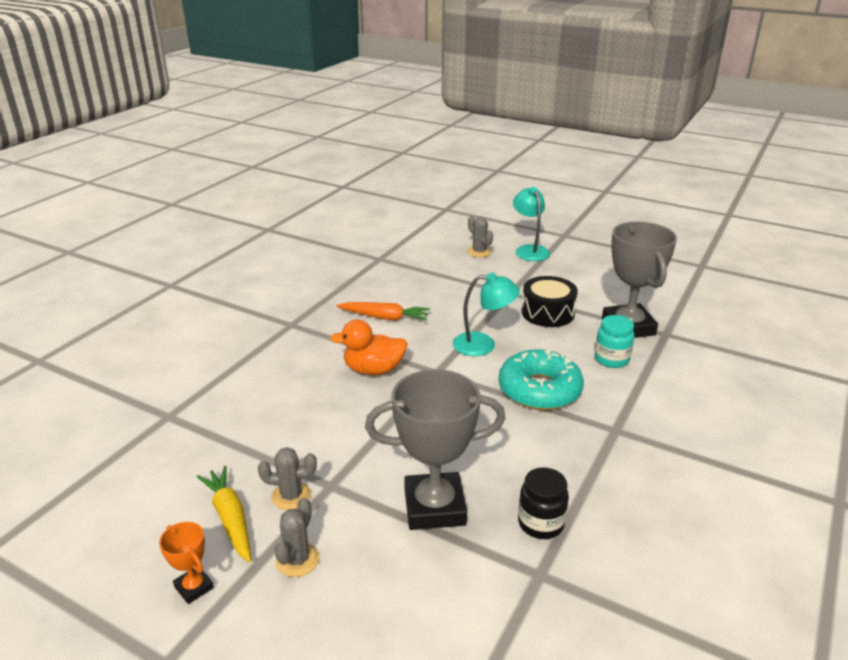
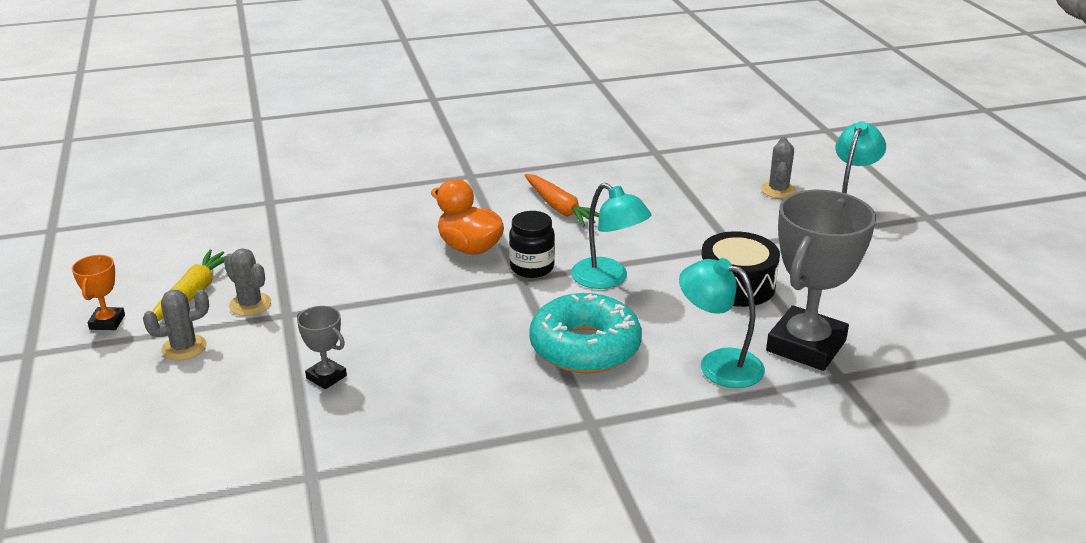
camera: 45 degrees right, 0 degrees up
grey trophy [365,369,505,530] -> grey trophy [297,306,347,389], size x0.45
black jar [518,467,569,539] -> black jar moved to [509,211,555,278]
turquoise jar [595,315,634,368] -> turquoise lamp [679,258,765,388]

